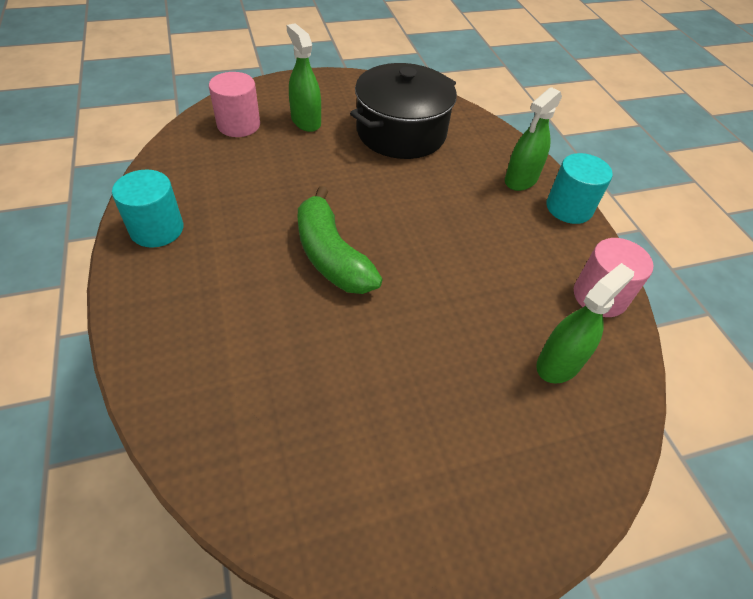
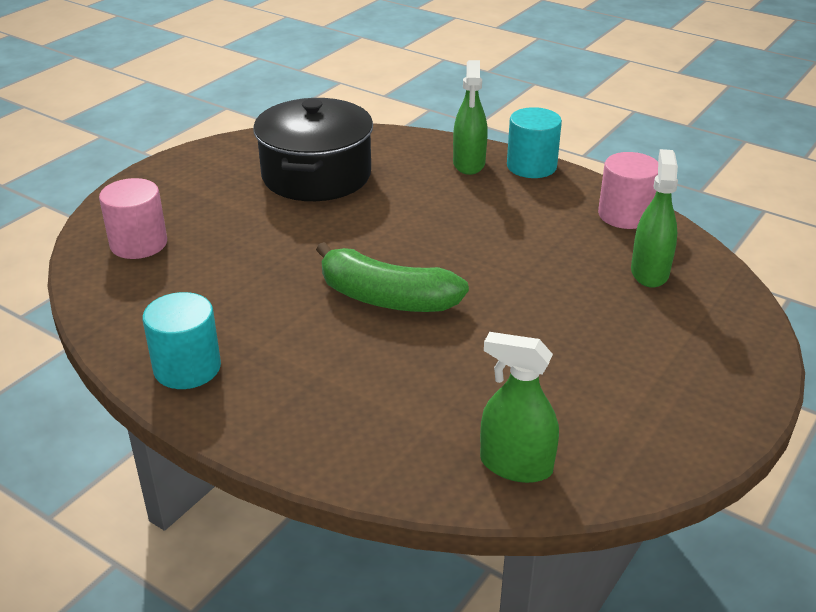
camera: 35 degrees left, 15 degrees down
green spray bottle [286,23,321,132] -> green spray bottle moved to [480,332,559,483]

